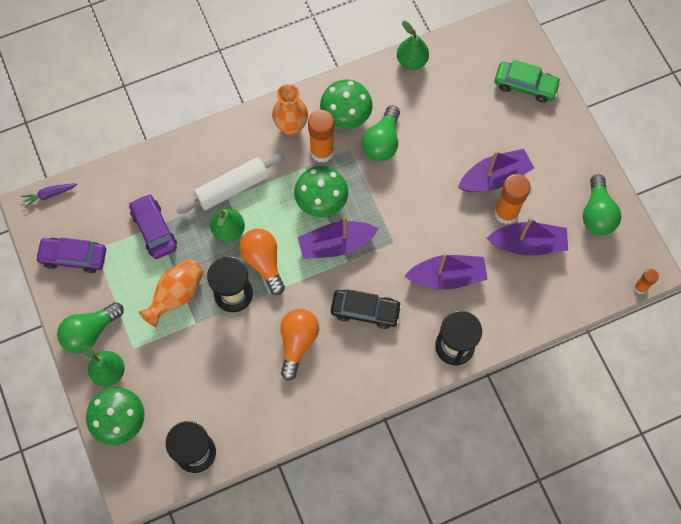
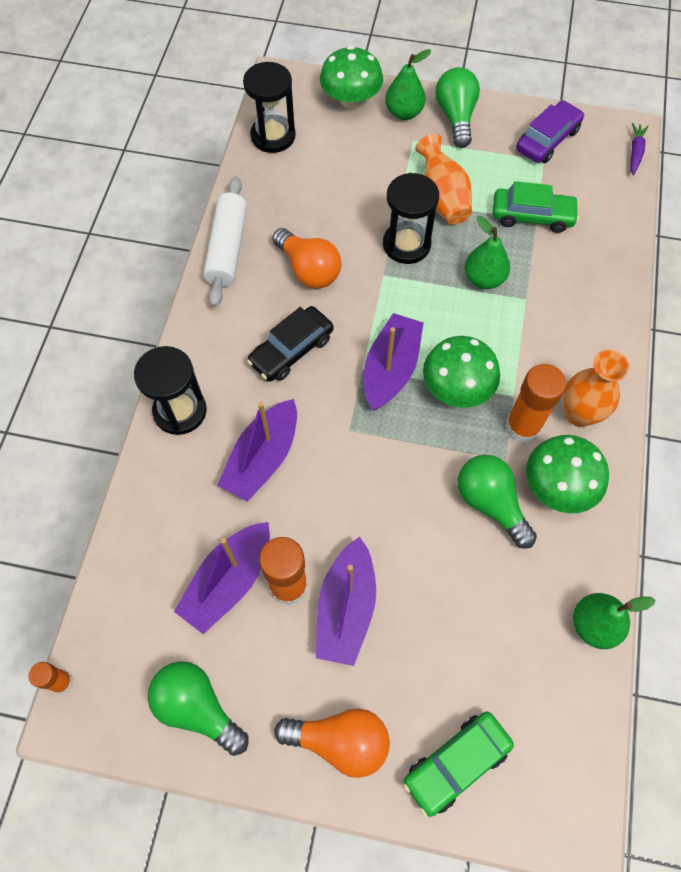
camera: 125 degrees right, 5 degrees down
purple car [129,194,177,259] -> green car [493,181,579,233]
white rolling pin [177,154,285,214] -> white rolling pin moved to [203,176,247,307]
orange light bulb [239,229,285,295] -> orange light bulb moved to [274,708,390,778]

